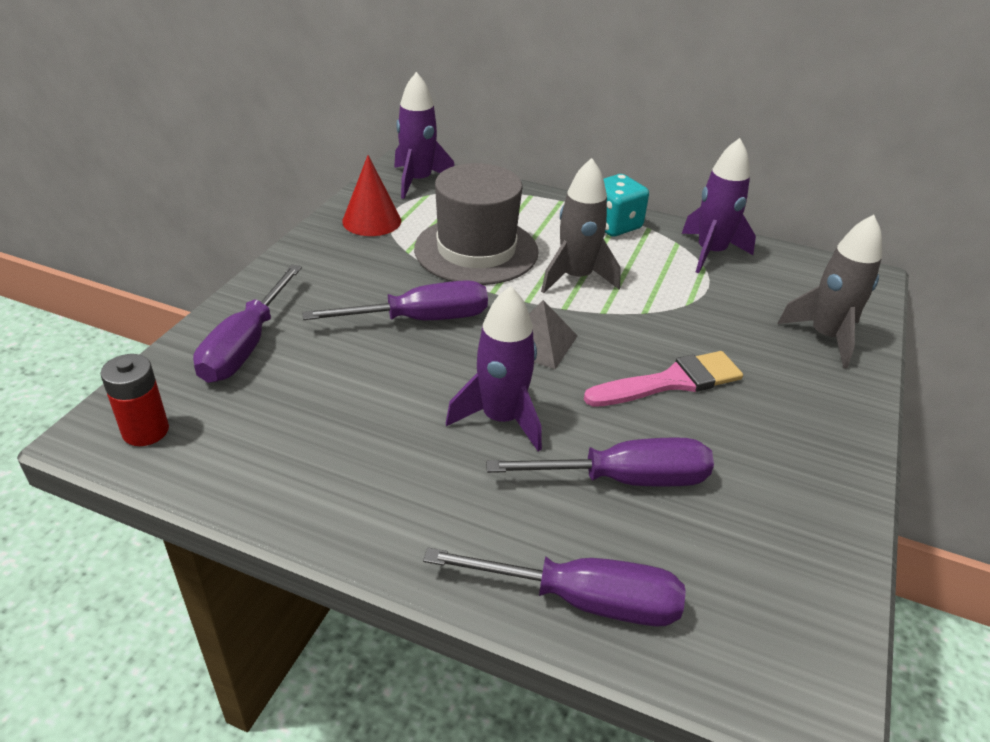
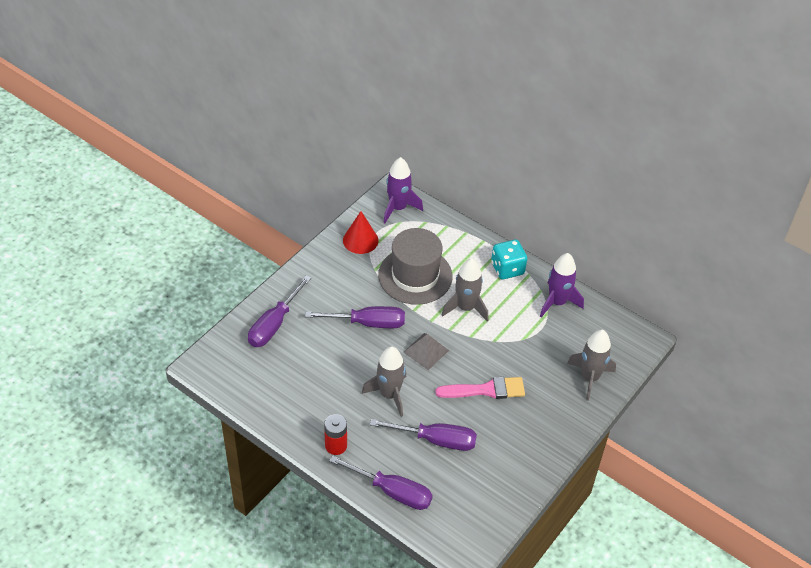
camera: 15 degrees right, 10 degrees up
red battery [100,354,169,446] -> red battery moved to [324,414,347,455]
purple rocket [446,286,542,452] -> grey rocket [362,346,406,417]

